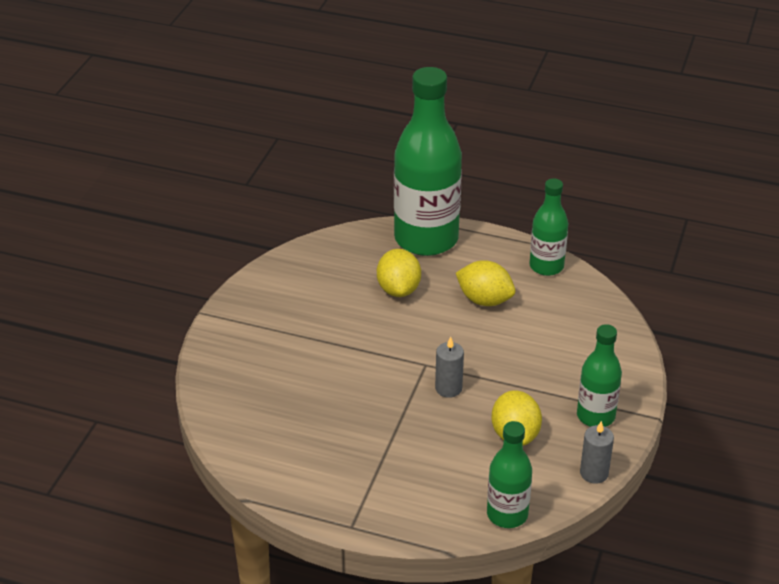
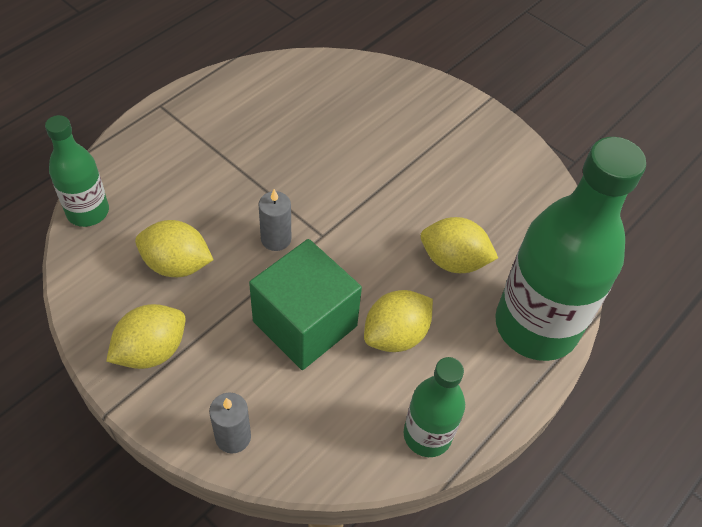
camera: 110 degrees right, 15 degrees up
green bottle [577,324,622,427] -> yellow lemon [106,304,186,369]
grey candle [580,421,614,484] -> grey candle moved to [209,392,251,453]
none -> green cube [249,239,362,370]

